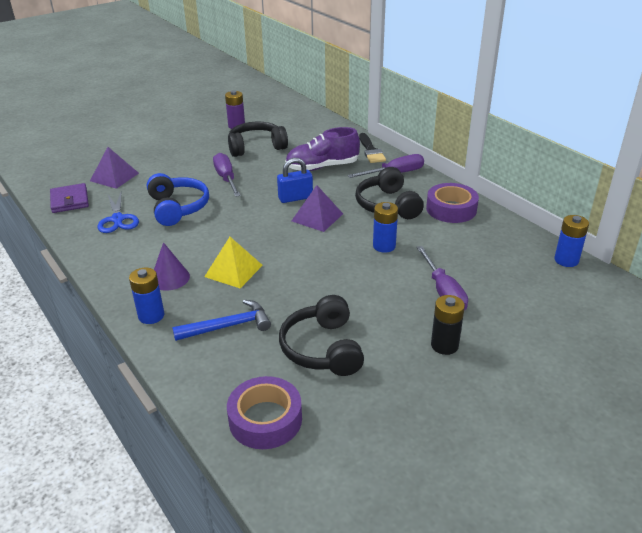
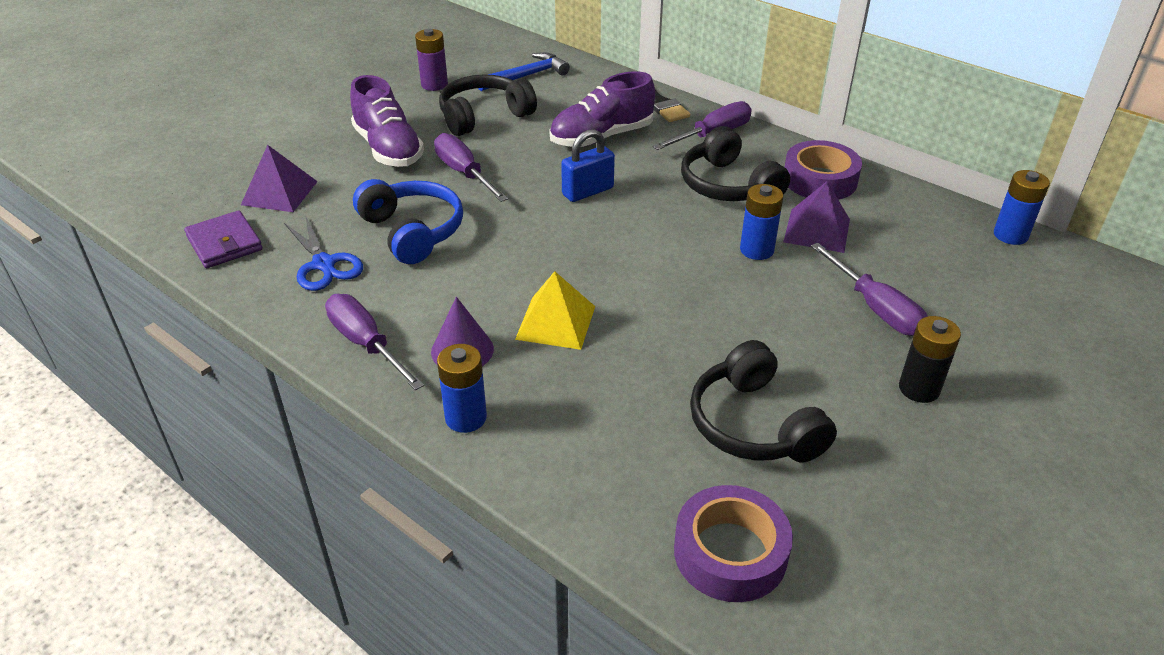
camera: 15 degrees left, 5 degrees up
blue hammer [172,300,271,341] -> blue hammer moved to [478,52,570,91]
purple pyramid [292,185,343,232] -> purple pyramid moved to [783,182,850,253]
none -> purple screwdriver [325,294,424,390]
none -> purple shoe [350,75,424,167]

